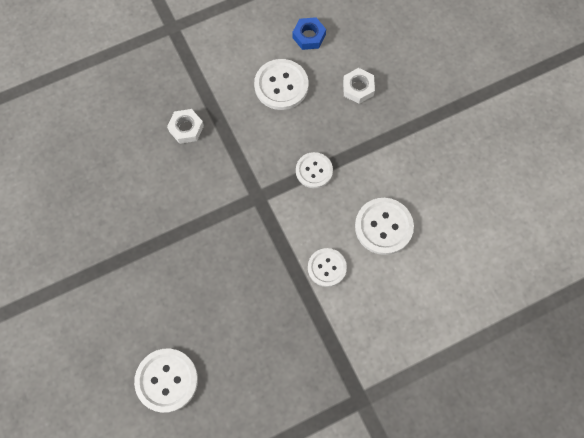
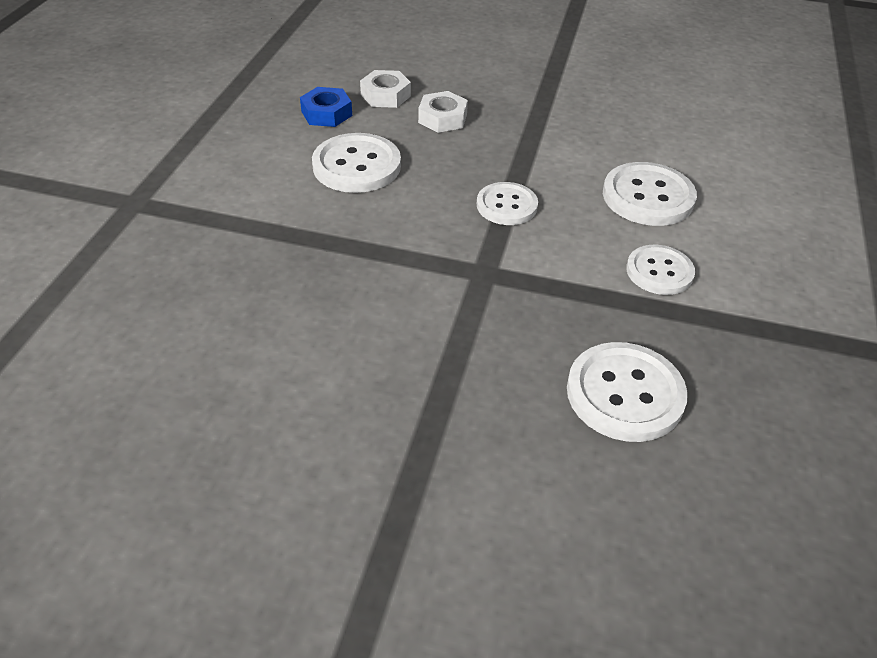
camera: 50 degrees left, 25 degrees down
white button [134,349,198,413] -> white button moved to [567,342,688,442]
white nut [167,109,204,144] -> white nut moved to [360,70,411,108]

